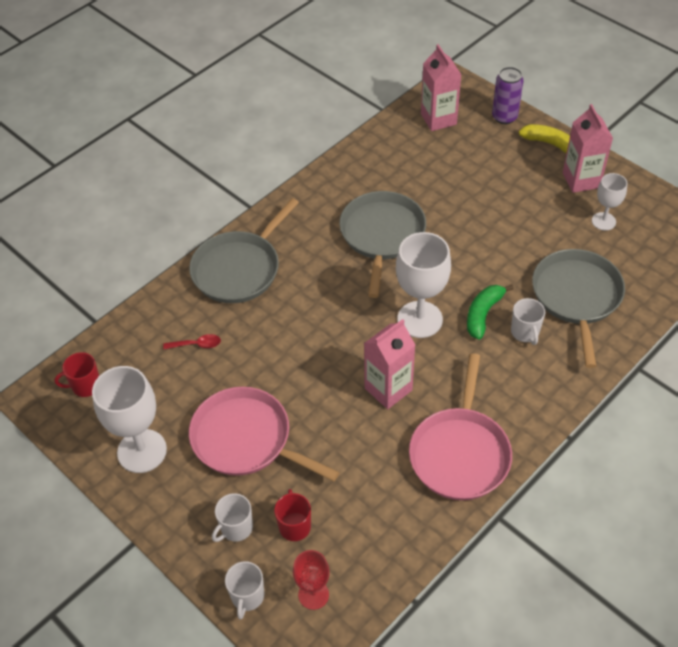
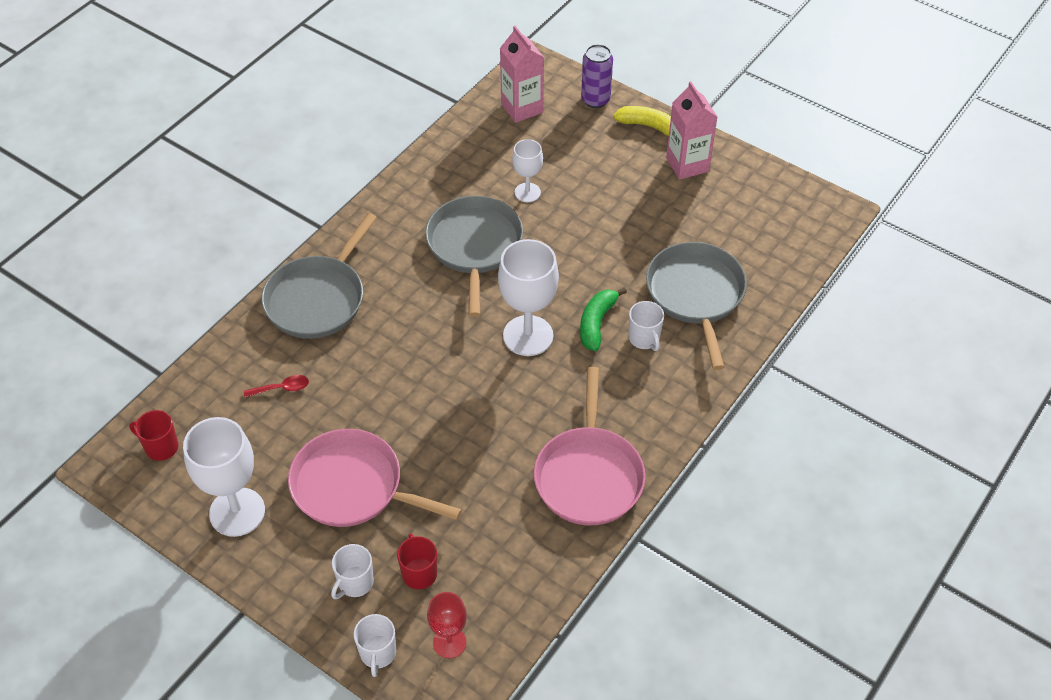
camera: 10 degrees left, 0 degrees up
red mug [54,352,99,397] -> red mug turned 45 degrees clockwise [129,410,179,461]
pink carton [364,319,415,409] -> none
white goblet [592,173,627,231] -> white goblet moved to [512,139,543,202]

